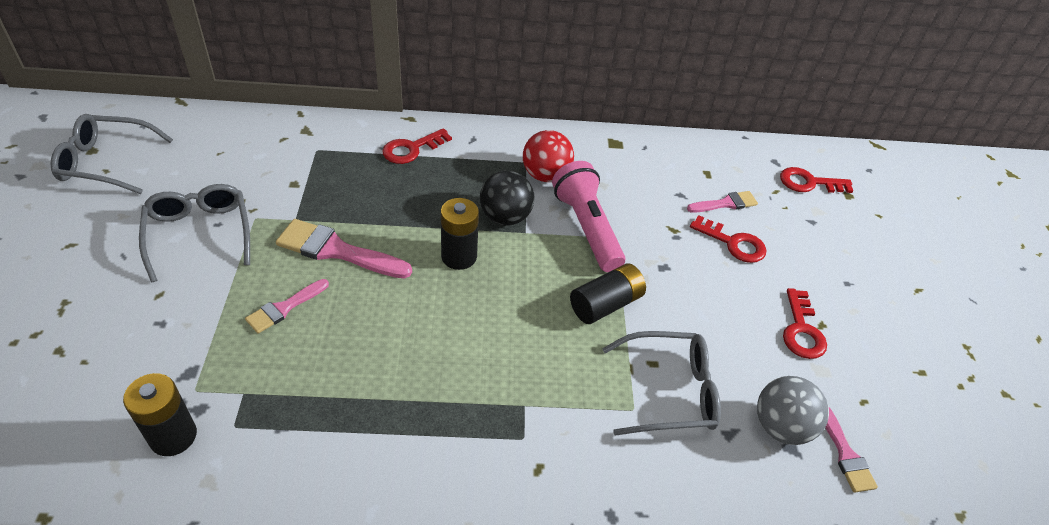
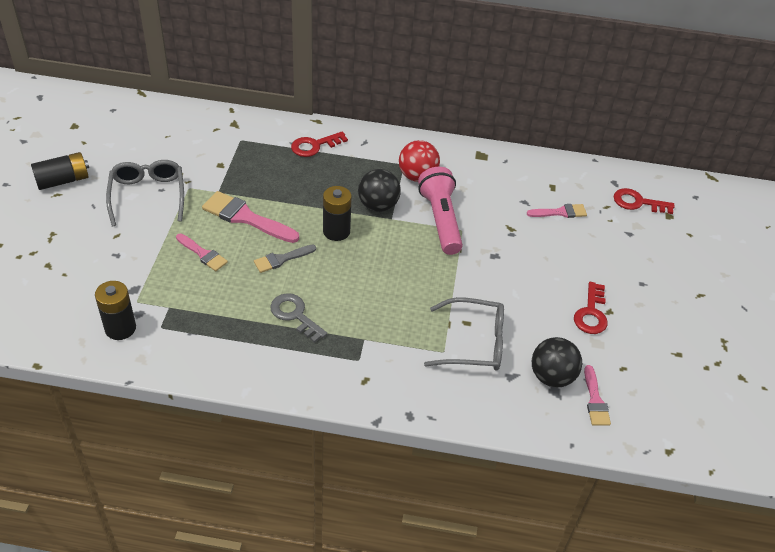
camera: 10 degrees right, 0 degrees up
grey glasses [50,114,173,194] -> none
pink brush [245,279,329,334] -> pink brush turned 105 degrees counterclockwise [176,234,228,271]
black battery [570,263,646,324] -> black battery moved to [31,152,89,190]
red key [690,215,767,263] -> none
grey ball [757,376,829,445] -> black ball [532,337,582,387]
none -> grey brush [254,245,316,273]
none -> grey key [270,293,327,343]

